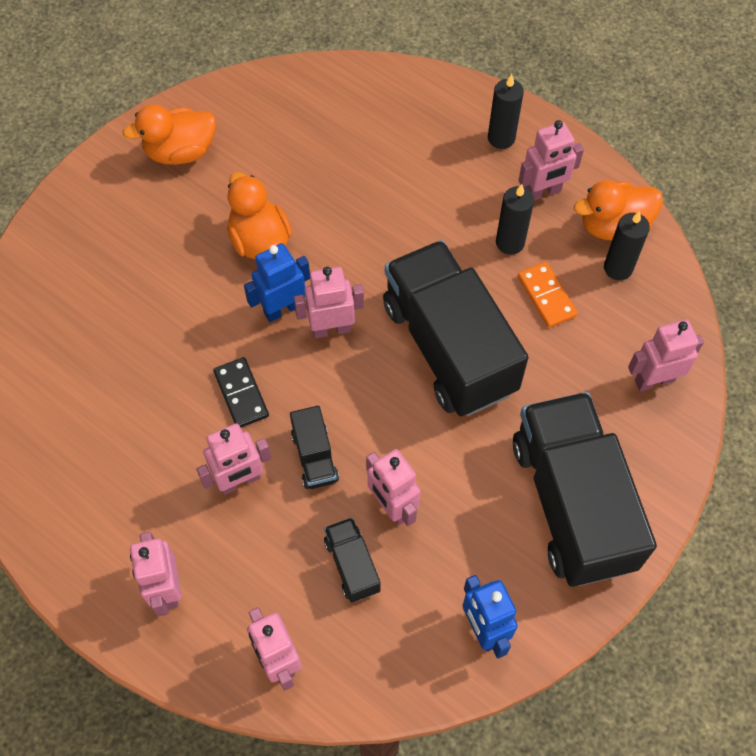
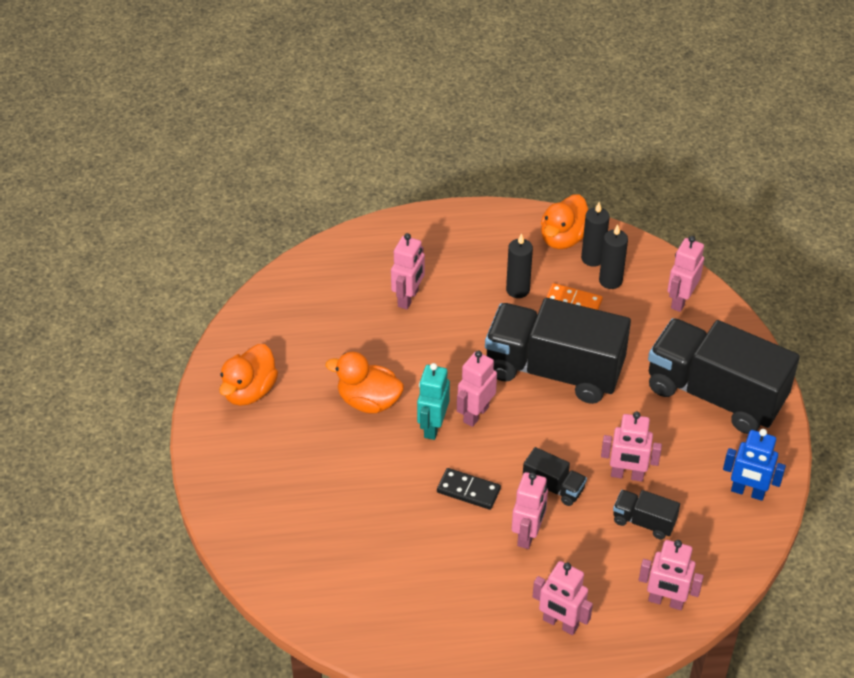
camera: 45 degrees left, 15 degrees down
blue robot [244,243,310,322] -> turquoise robot [417,363,450,440]
black candle [488,74,524,149] -> black candle moved to [599,224,628,289]
pink robot [518,120,584,201] -> pink robot moved to [391,233,425,310]

